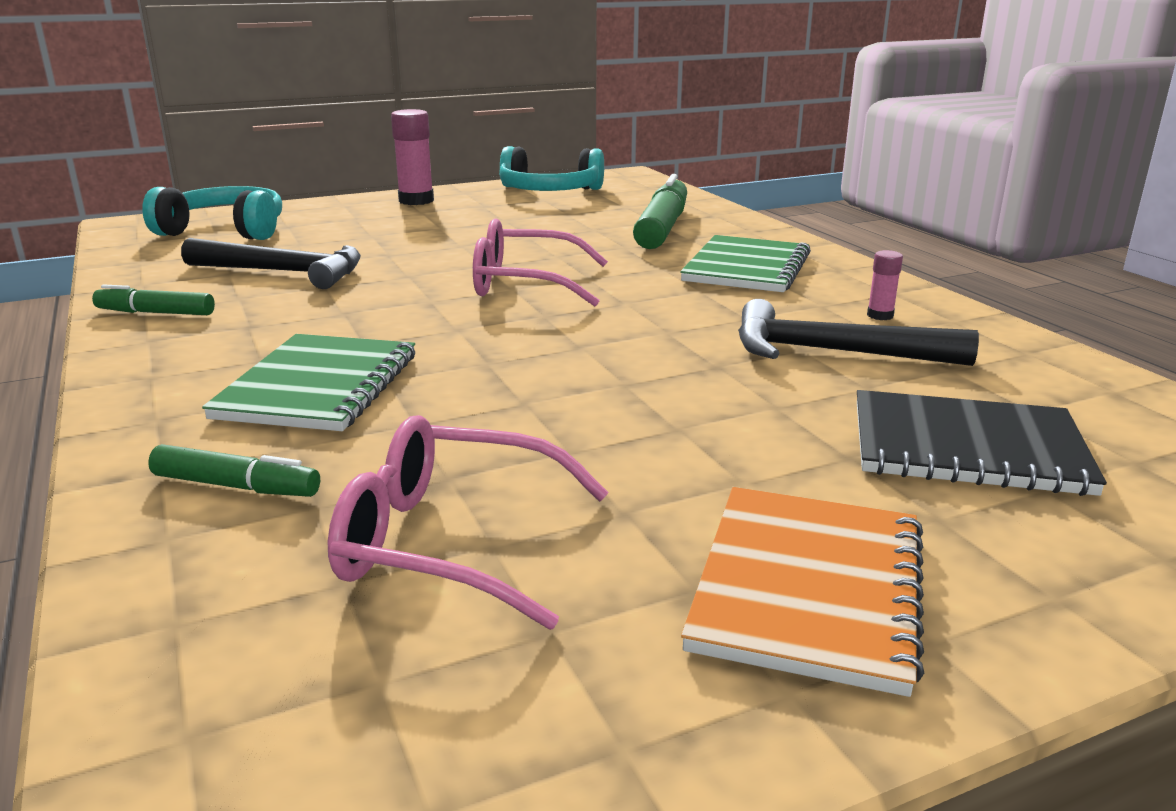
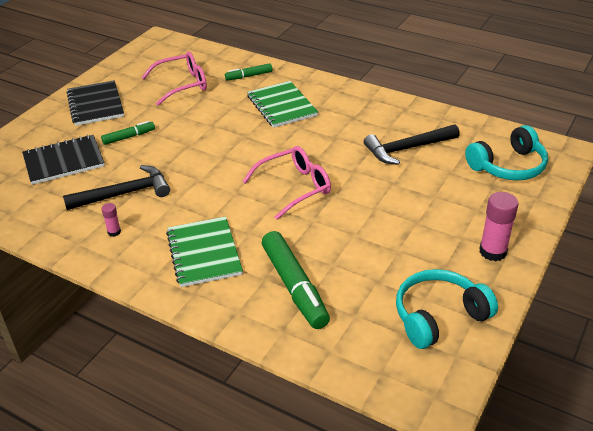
camera: 145 degrees right, 15 degrees up
green marker [92,285,215,315] -> green marker moved to [101,121,155,145]
orange notebook [681,487,924,697] -> black notebook [66,80,124,126]

